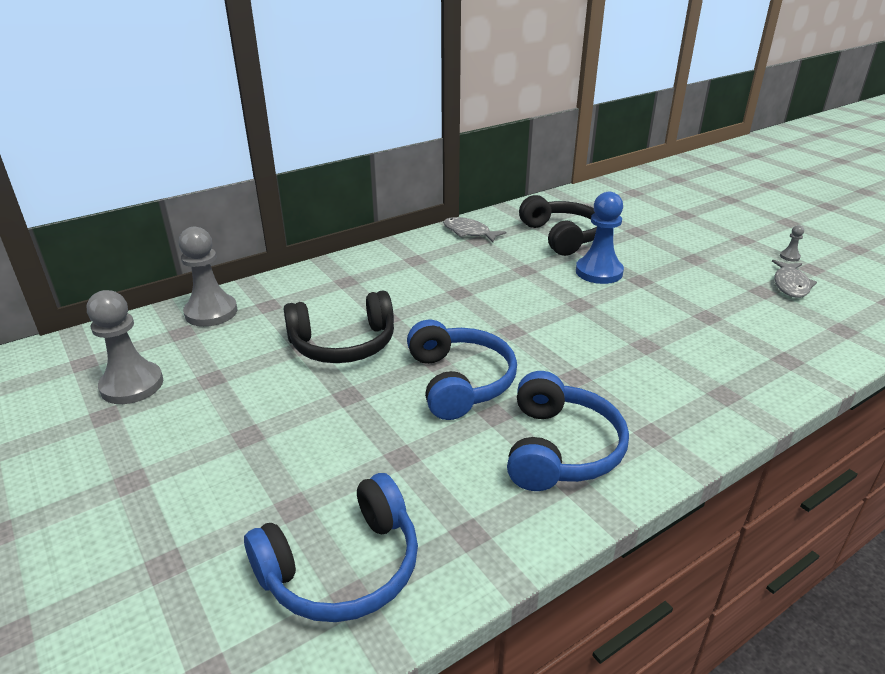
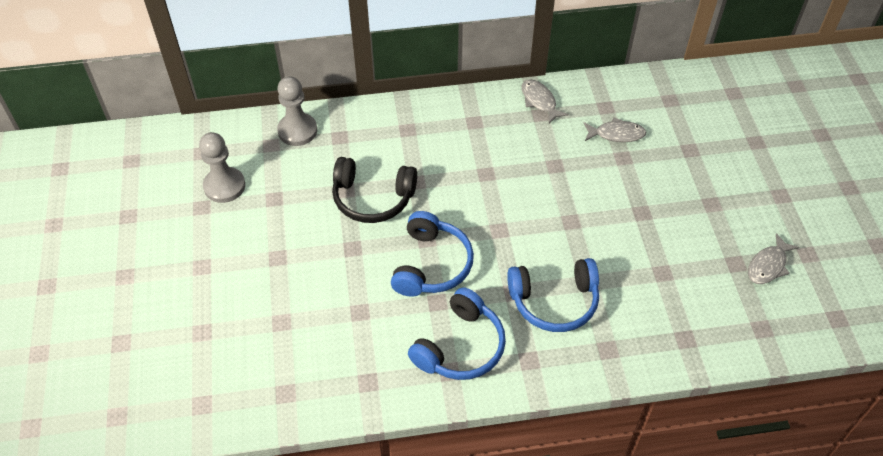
camera: 25 degrees right, 20 degrees up
blue headphones [244,473,418,622] -> blue headphones moved to [507,258,599,332]
black headphones [519,195,597,256] -> grey fish [584,117,646,142]
blue pawn [576,192,624,284] -> none
grey pawn [780,225,804,261] -> none

